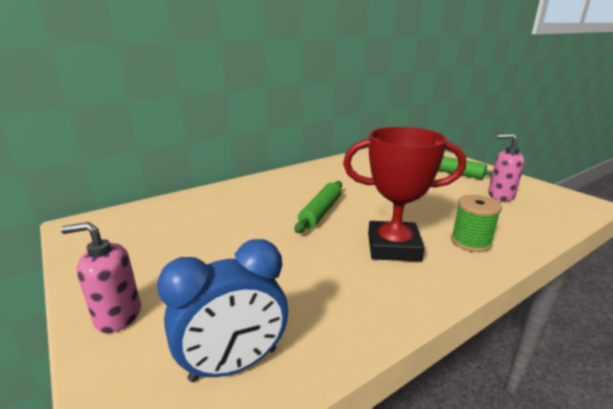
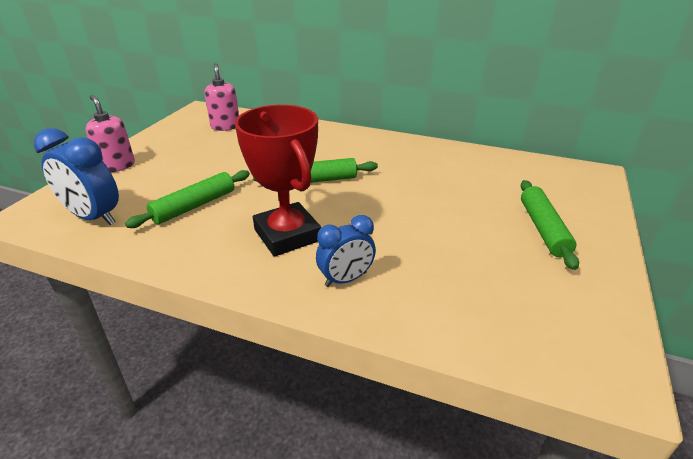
camera: 55 degrees right, 10 degrees up
green spool [451,195,502,252] -> blue clock [316,215,376,287]
pink soap dispenser [488,134,525,201] -> pink soap dispenser moved to [204,63,239,131]
none -> green rolling pin [125,170,250,228]

